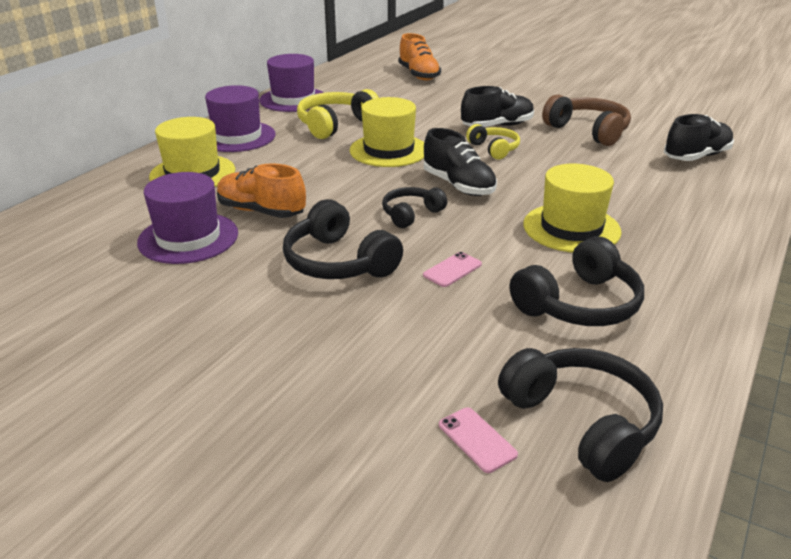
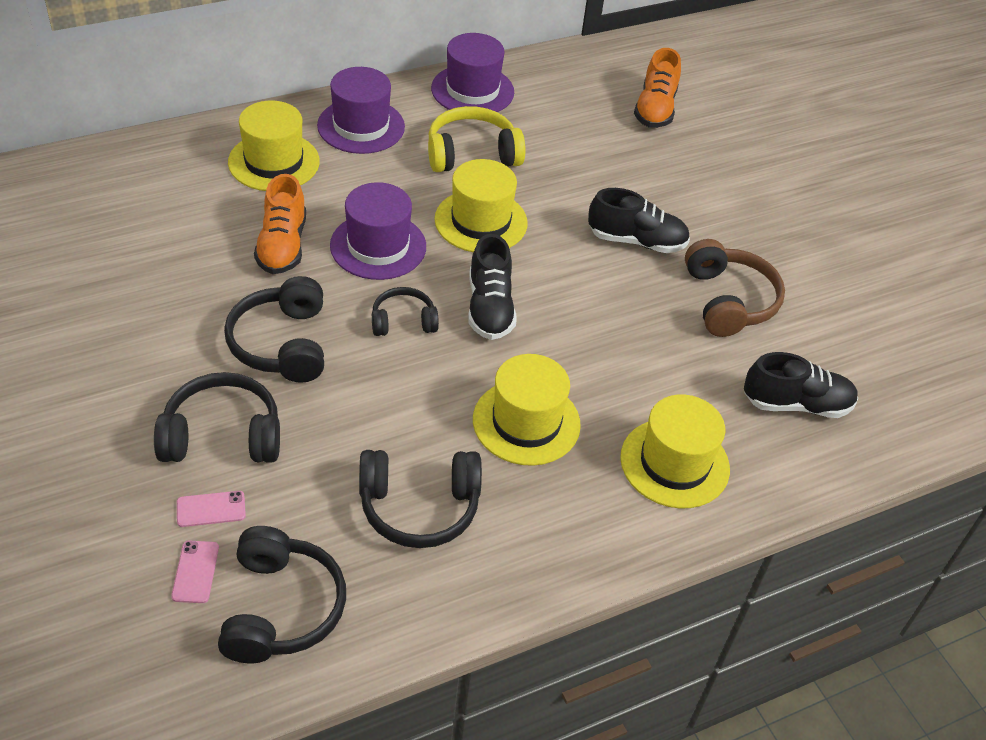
camera: 30 degrees right, 15 degrees up
purple hat [137,172,238,264] -> purple hat moved to [330,182,426,280]
orange shoe [217,163,306,218] -> orange shoe turned 150 degrees counterclockwise [254,174,306,274]
pink phone [423,252,482,287] -> pink phone moved to [177,491,246,527]
yellow headphones [466,124,520,160] -> none
none -> black headphones [154,372,280,463]
none -> yellow hat [620,394,730,508]

